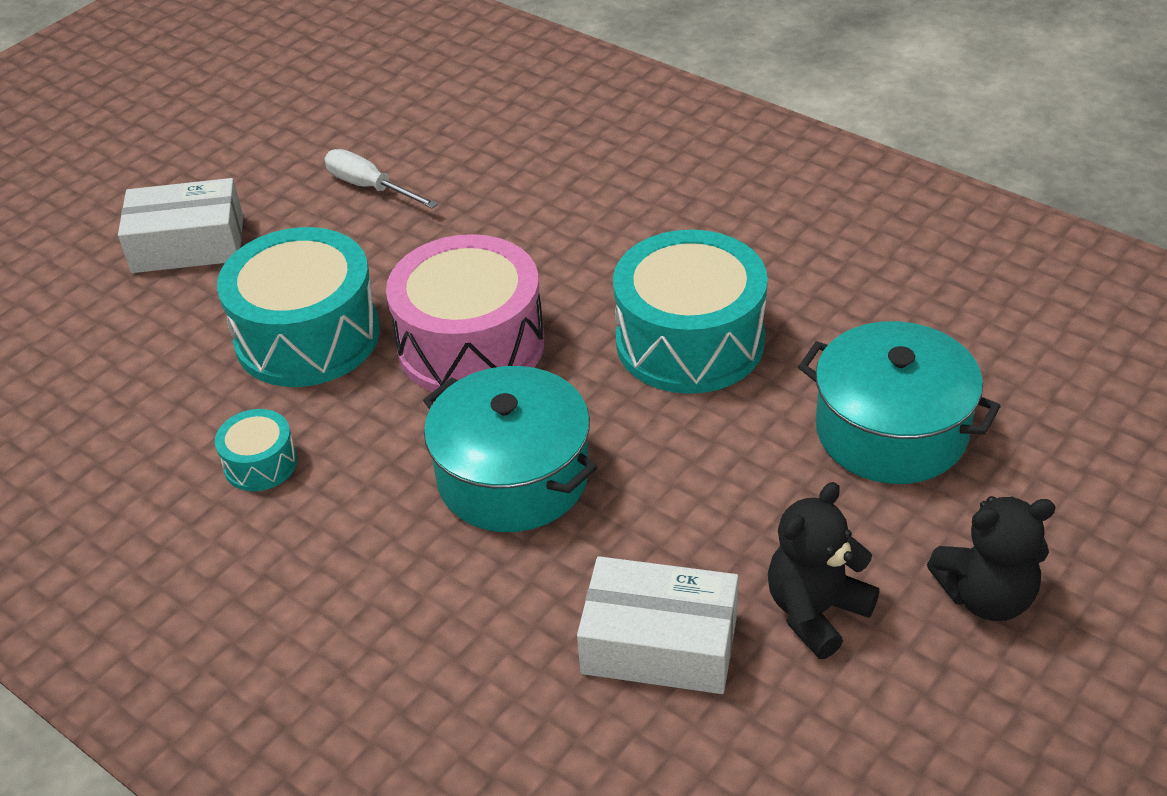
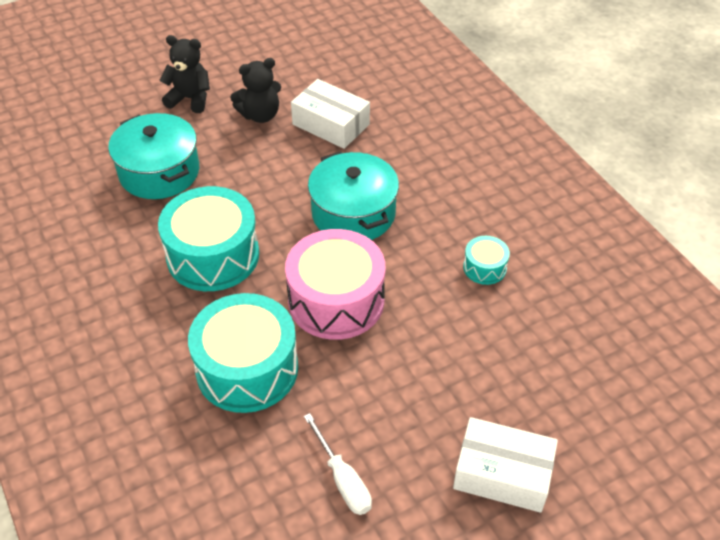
camera: 160 degrees left, 5 degrees up
turquoise drum [217,227,380,387] -> turquoise drum moved to [188,293,298,413]

